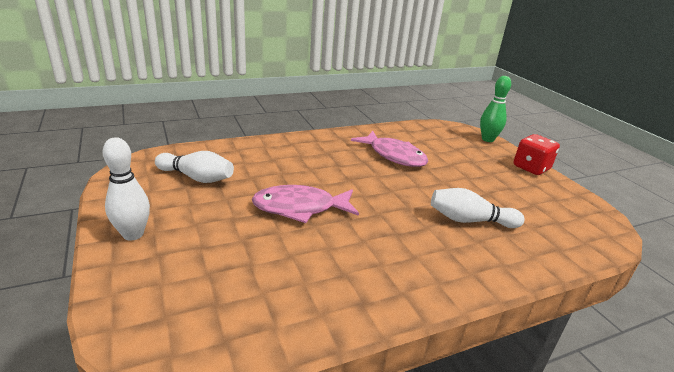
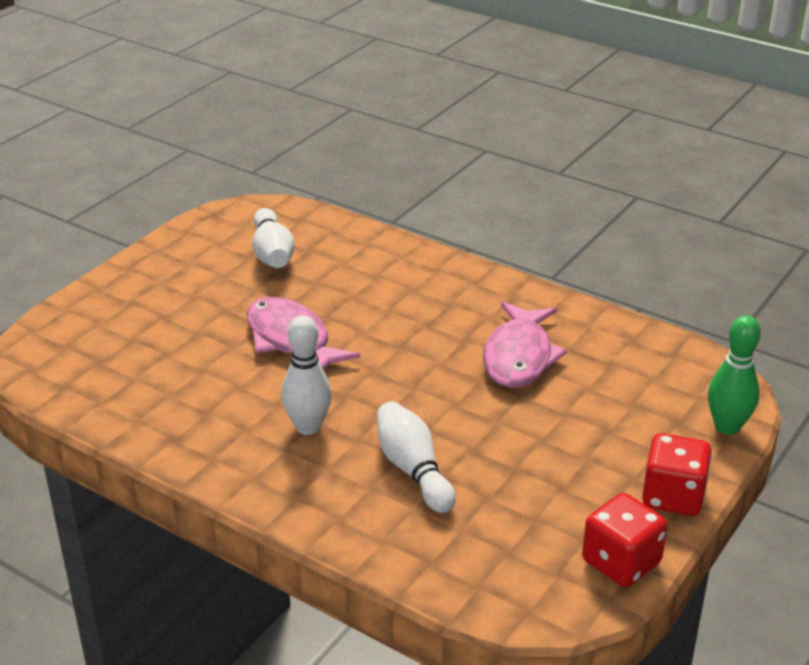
camera: 60 degrees right, 5 degrees up
white bowling pin [102,137,150,241] -> white bowling pin moved to [281,315,332,435]
none -> red dice [582,493,668,587]

